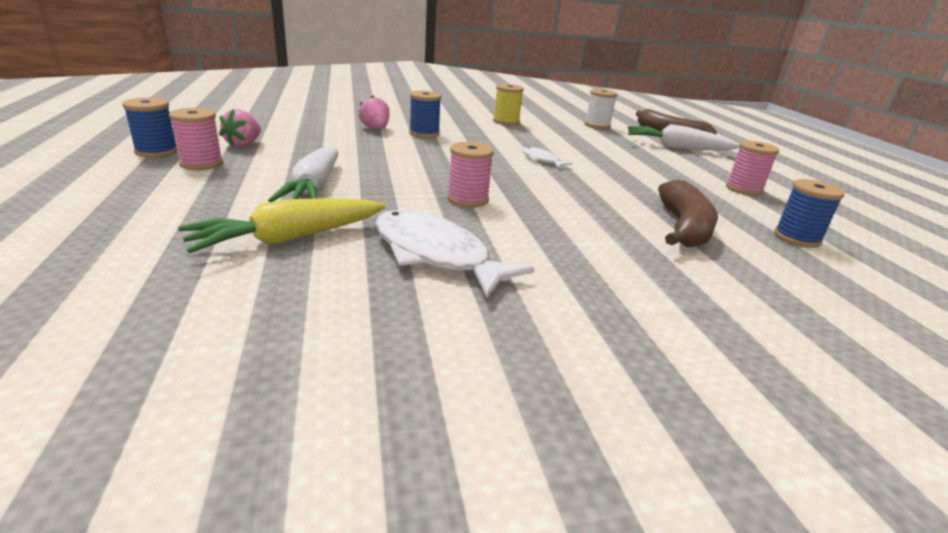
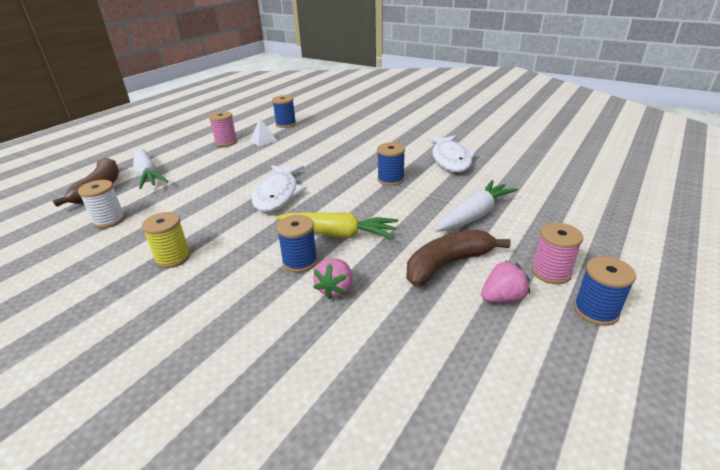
camera: 130 degrees left, 5 degrees up
yellow carrot [178,198,385,253] -> yellow carrot moved to [276,212,398,239]
pink spool [447,142,494,208] -> blue spool [377,142,405,186]
white fish [523,147,573,168] -> white fish [252,165,307,212], size x2.03
brown banana [658,180,718,247] -> brown banana moved to [406,229,511,286]
none -> white pyramid [250,118,277,146]

